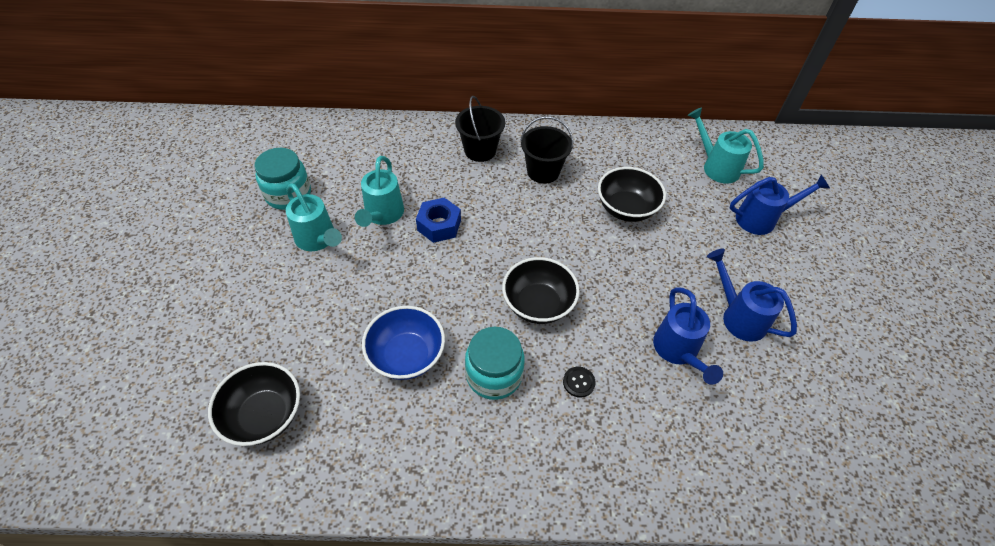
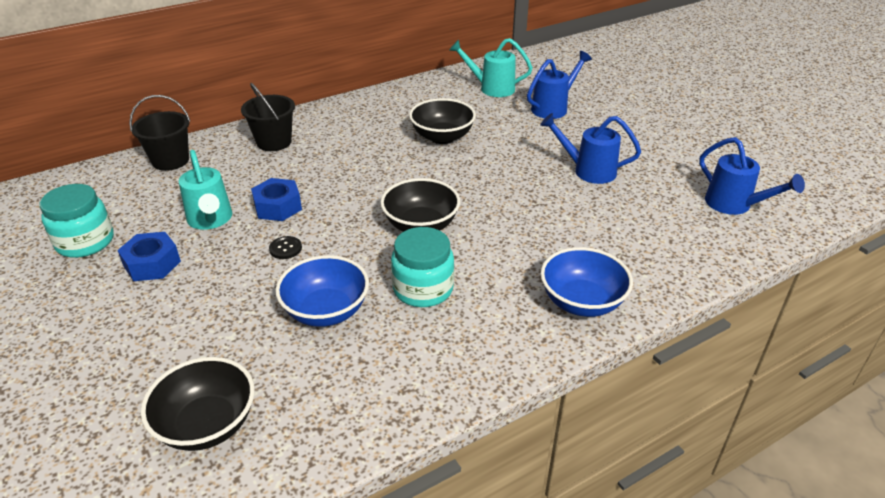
camera: 30 degrees left, 15 degrees down
turquoise watering can [286,183,342,251] -> blue nut [117,232,181,281]
black bucket [520,116,573,184] -> black bucket moved to [129,95,190,171]
black button [563,367,596,398] -> black button moved to [269,236,302,259]
blue watering can [653,287,723,385] -> blue watering can moved to [699,137,805,215]
none -> blue bowl [541,247,633,317]

